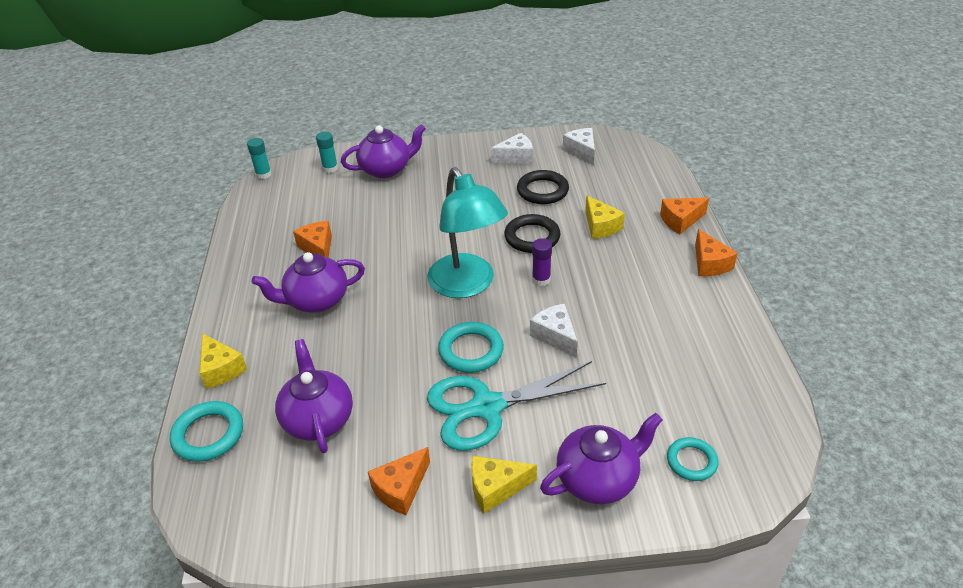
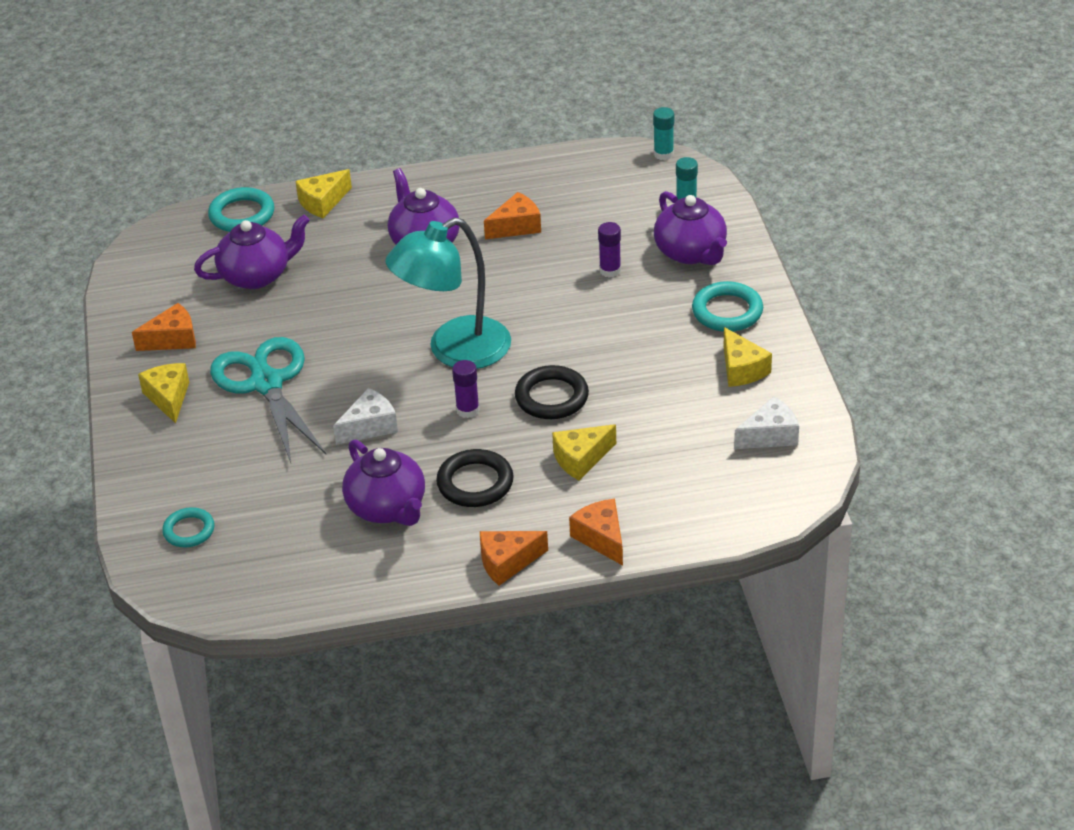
camera: 85 degrees right, 0 degrees up
orange cheese [368,447,430,515] -> orange cheese turned 120 degrees clockwise [132,303,196,351]
turquoise ring [438,322,504,373] -> turquoise ring moved to [692,281,763,332]
white cheese [491,133,533,164] -> yellow cheese [724,327,772,387]
black ring [517,170,569,204] -> black ring moved to [436,449,514,507]
purple teapot [540,413,663,504] -> purple teapot moved to [342,440,425,526]
none -> purple glue stick [598,222,621,278]

